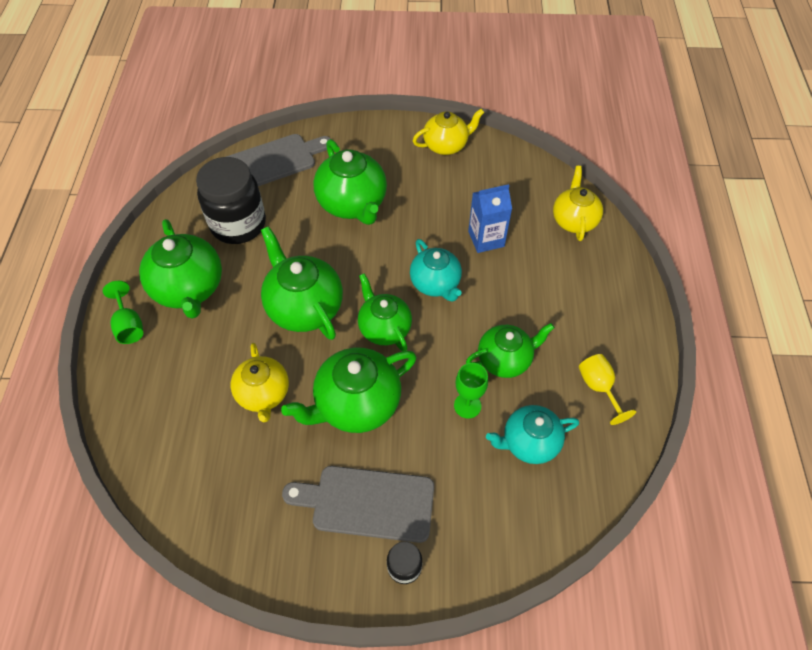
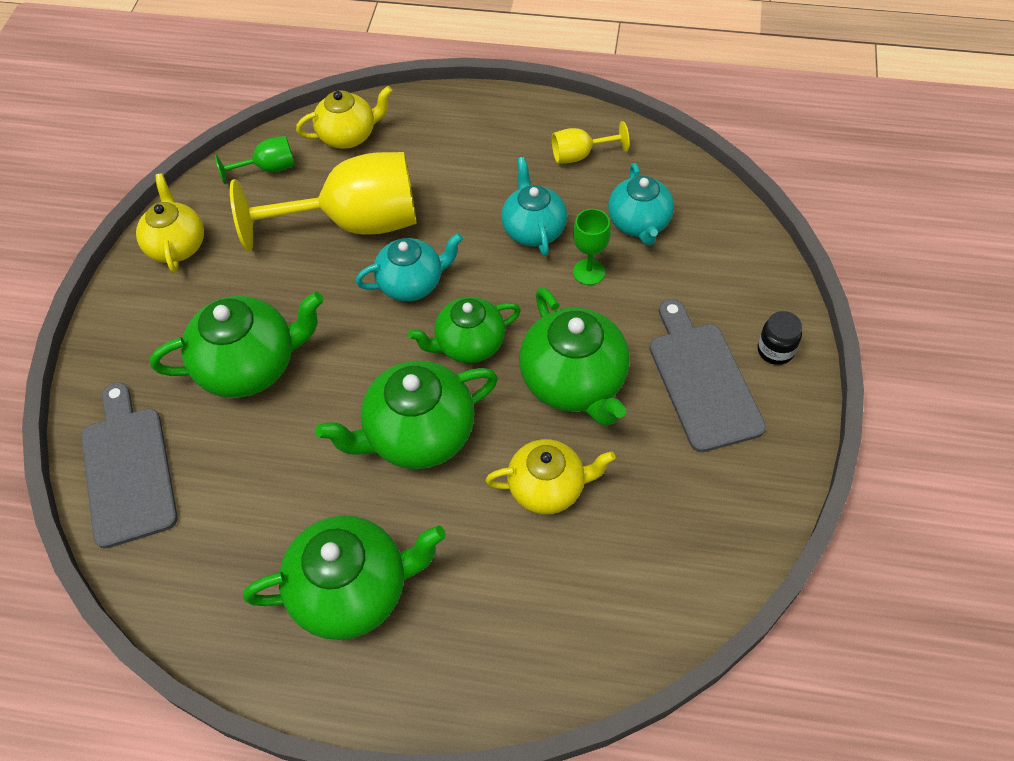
camera: 80 degrees left, 0 degrees up
green goblet [103,281,143,344] -> green goblet moved to [215,136,295,184]
black jar [196,157,266,244] -> none
grey cutting board [282,466,434,543] -> grey cutting board turned 150 degrees clockwise [649,299,766,452]
green teapot [466,323,555,378] -> turquoise teapot [501,157,567,256]
blue carton [468,184,512,253] -> yellow goblet [230,152,417,251]
yellow teapot [553,166,603,241] -> yellow teapot turned 150 degrees clockwise [296,86,393,149]

